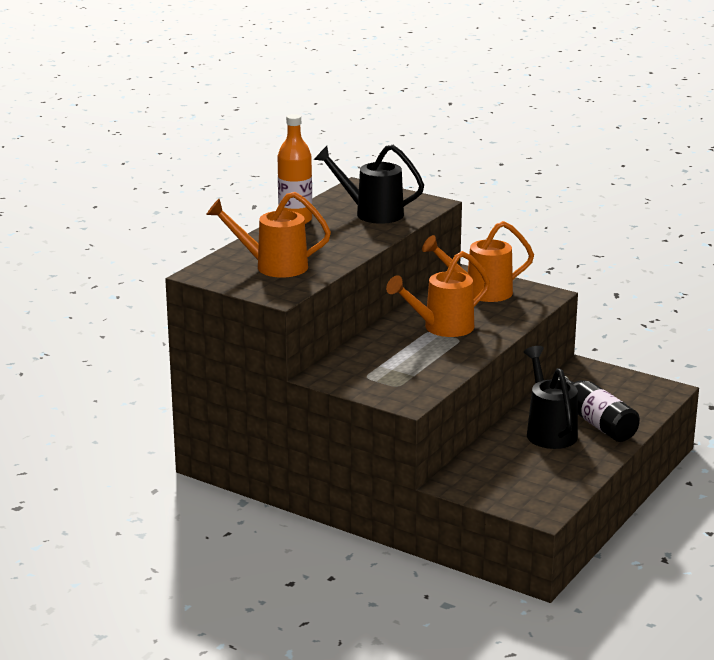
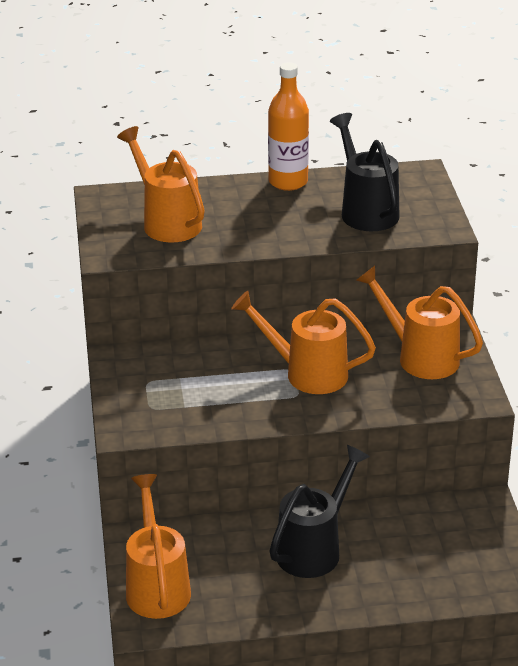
camera: 50 degrees right, 10 degrees up
black bottle [558,376,640,442] -> none
none -> orange watering can [126,474,191,619]

